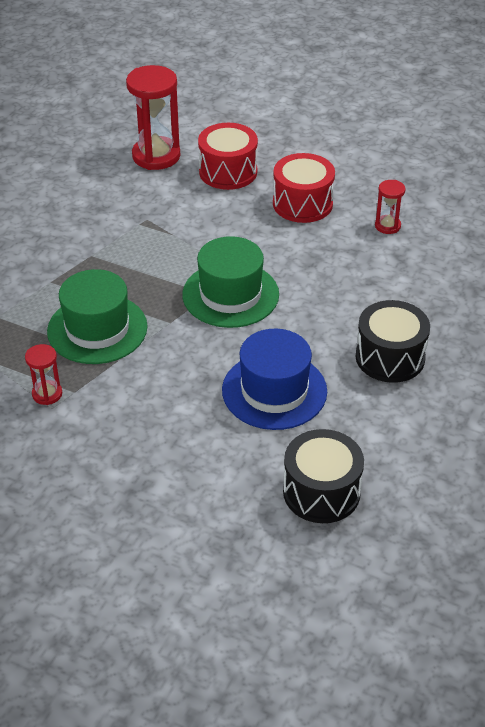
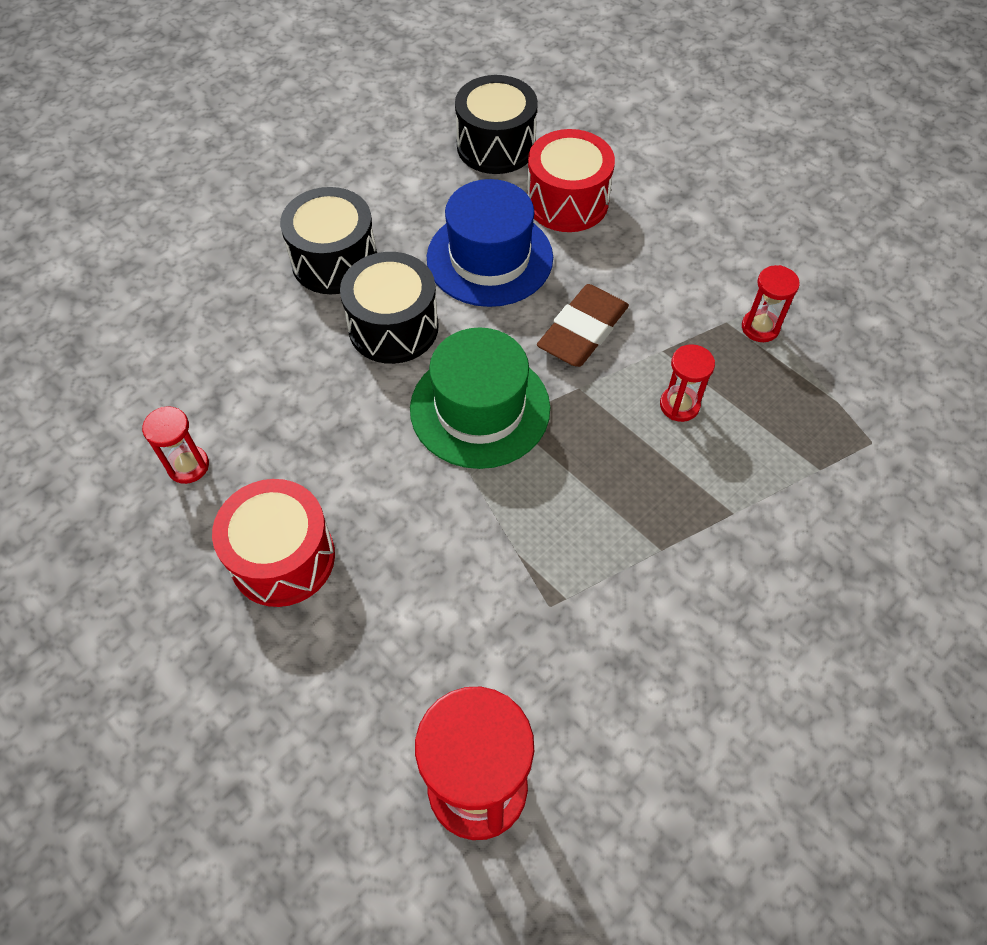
camera: 160 degrees left, 15 degrees up
green hat [47,269,147,364] -> red hourglass [660,344,715,422]
red drum [198,123,258,190] -> red drum moved to [527,129,615,232]
none -> black drum [340,252,439,364]
none -> brown eraser [537,284,629,367]

